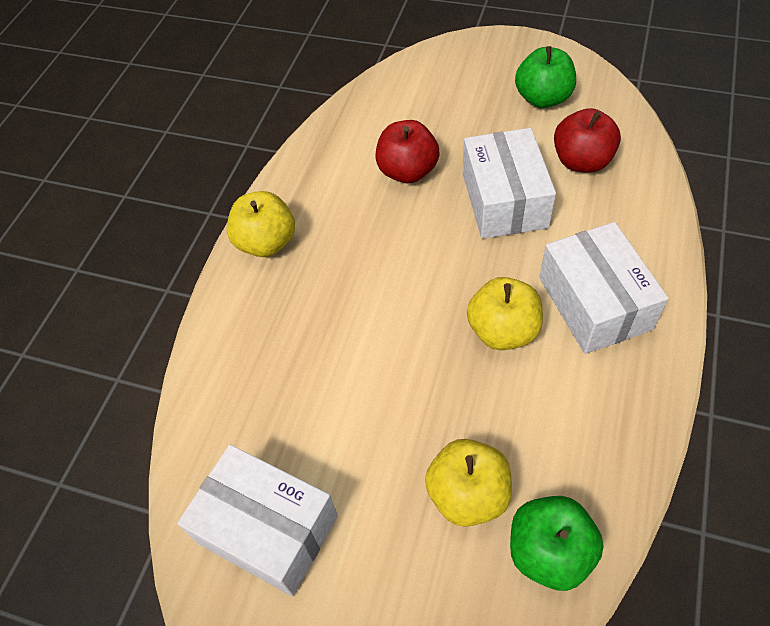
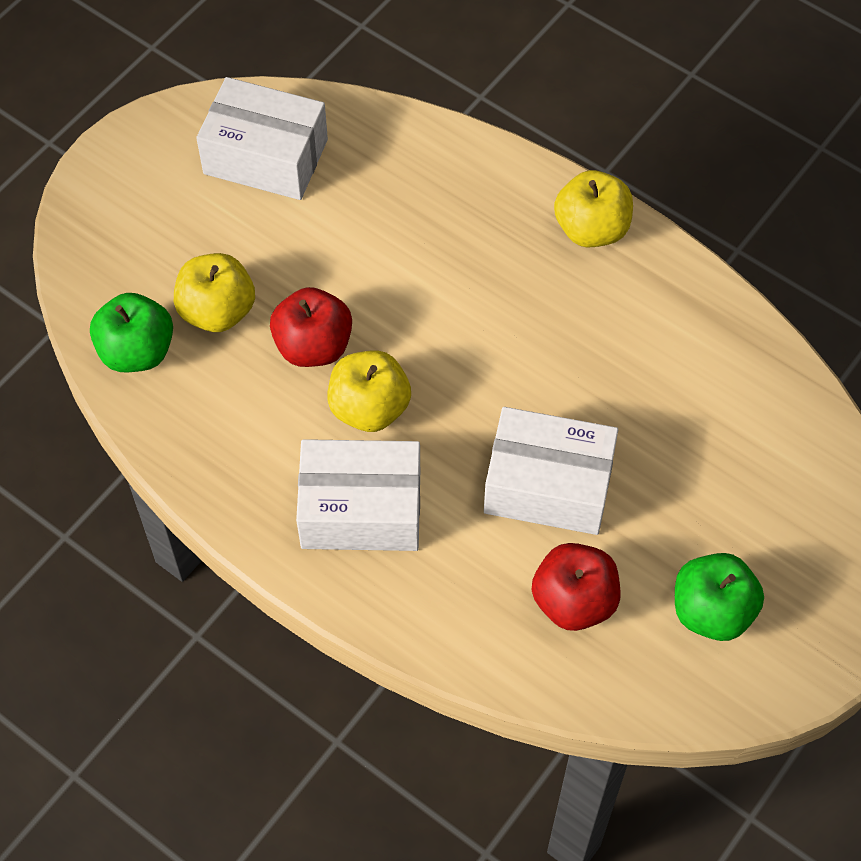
camera: 105 degrees right, 5 degrees up
white box [177,445,338,597] -> white box turned 60 degrees clockwise [196,77,328,200]
red apple [375,120,440,183] -> red apple moved to [270,287,352,367]

